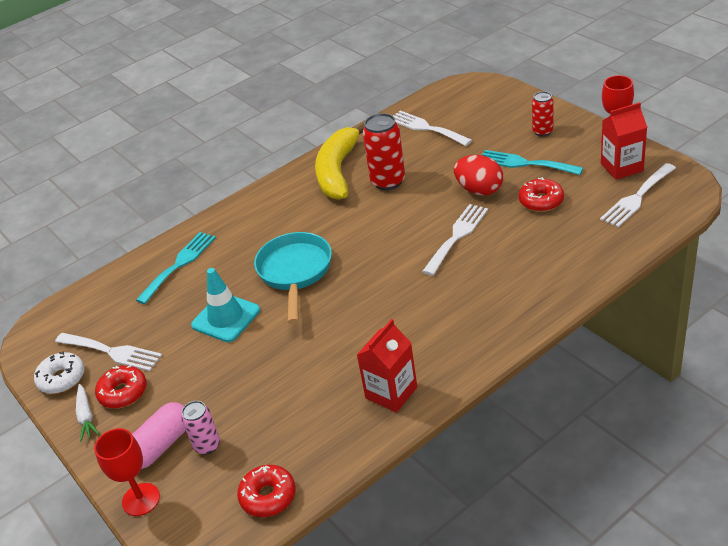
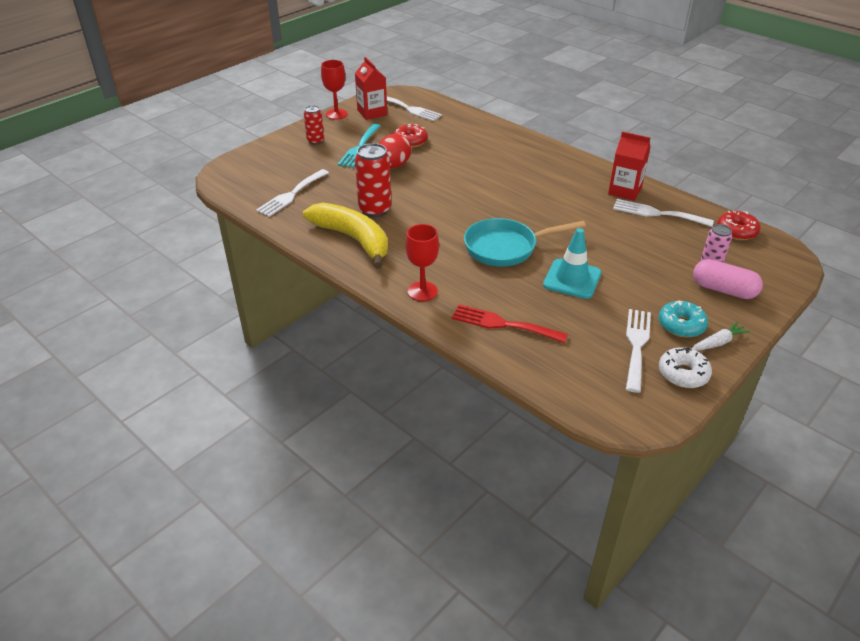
camera: 105 degrees left, 0 degrees up
red goblet [94,428,160,516] -> red goblet moved to [405,224,439,301]
red donut [95,365,147,409] -> turquoise donut [658,301,708,338]
turquoise fork [136,232,216,304] -> red fork [452,304,568,343]
yellow banana [315,123,365,200] -> yellow banana turned 135 degrees counterclockwise [303,203,388,269]
white fork [422,204,488,276] -> white fork moved to [613,199,714,227]

